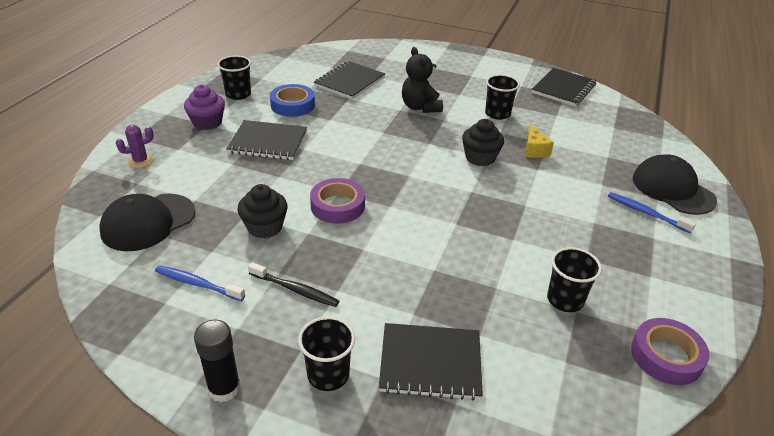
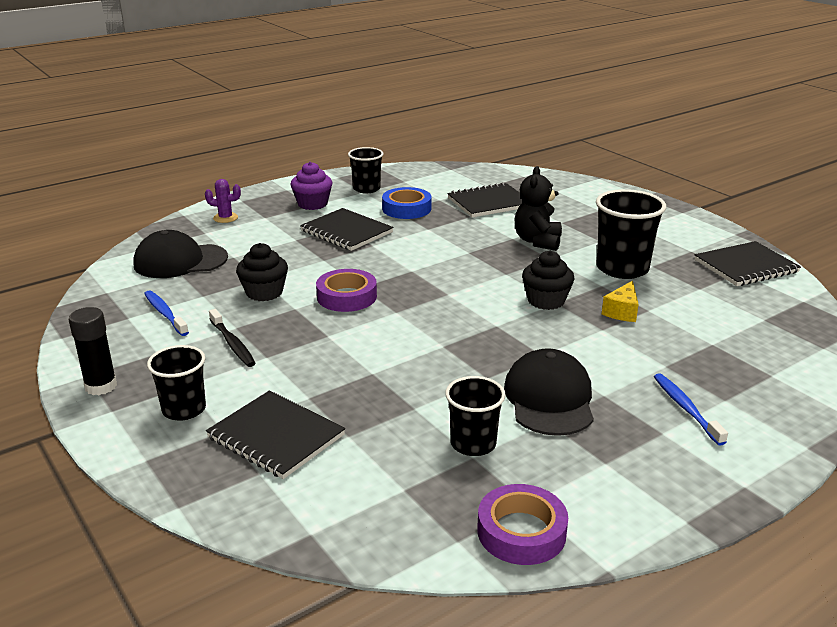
camera: 35 degrees right, 10 degrees down
black cup [485,74,520,120] -> black cup [596,189,666,279], size x1.58
black cap [633,154,717,215] -> black cap moved to [504,348,594,436]

